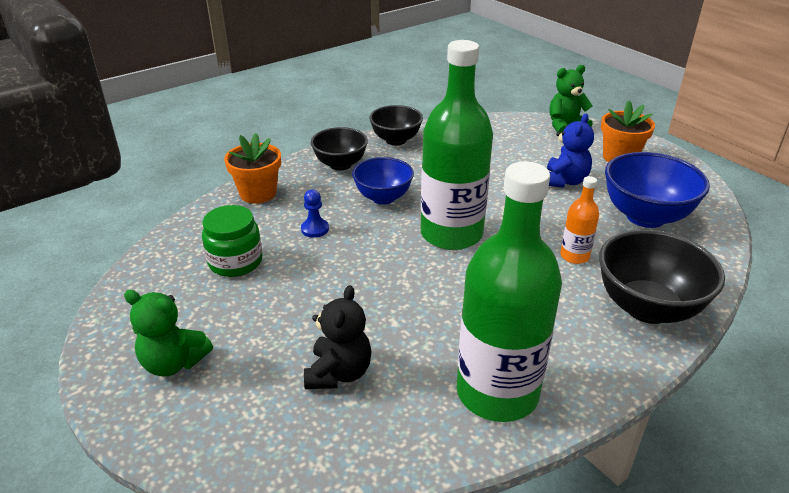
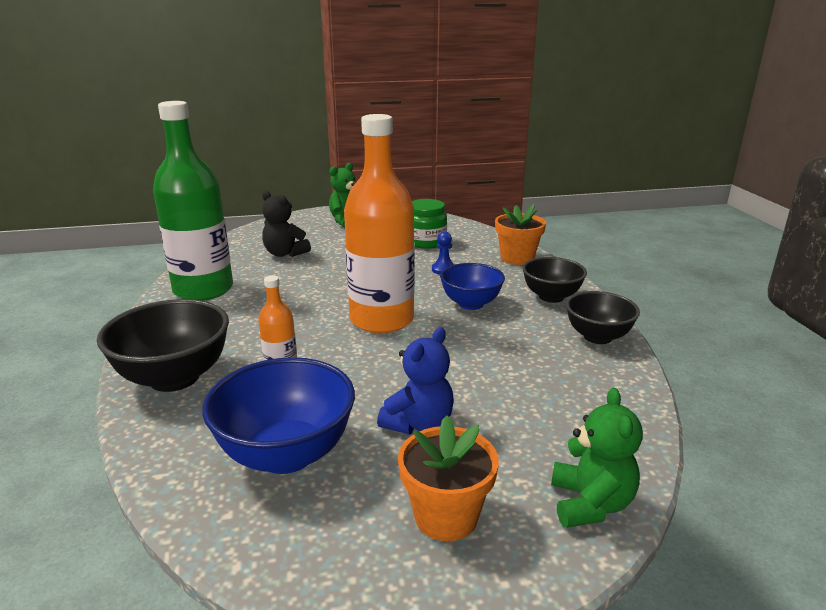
camera: 115 degrees right, 10 degrees down
green bottle [421,40,493,250] -> orange bottle [344,114,415,333]
blue teddy bear [547,114,594,188] -> blue teddy bear turned 105 degrees counterclockwise [377,327,454,434]

